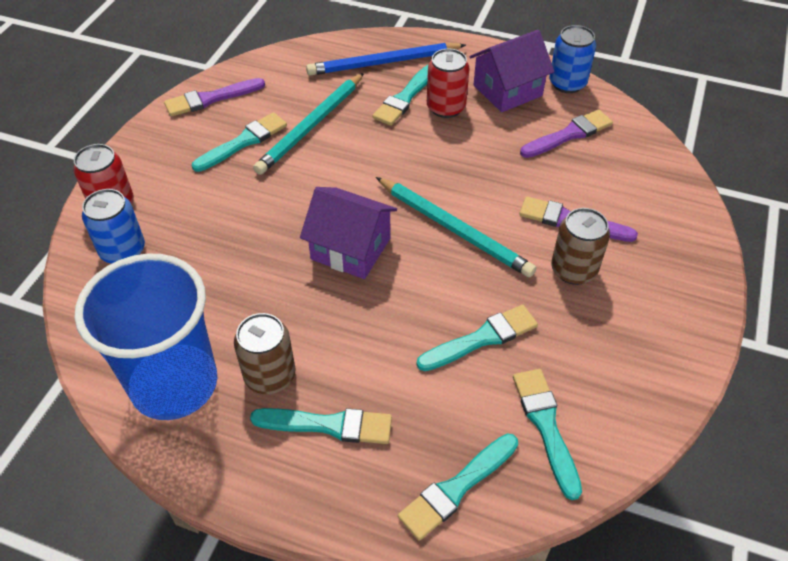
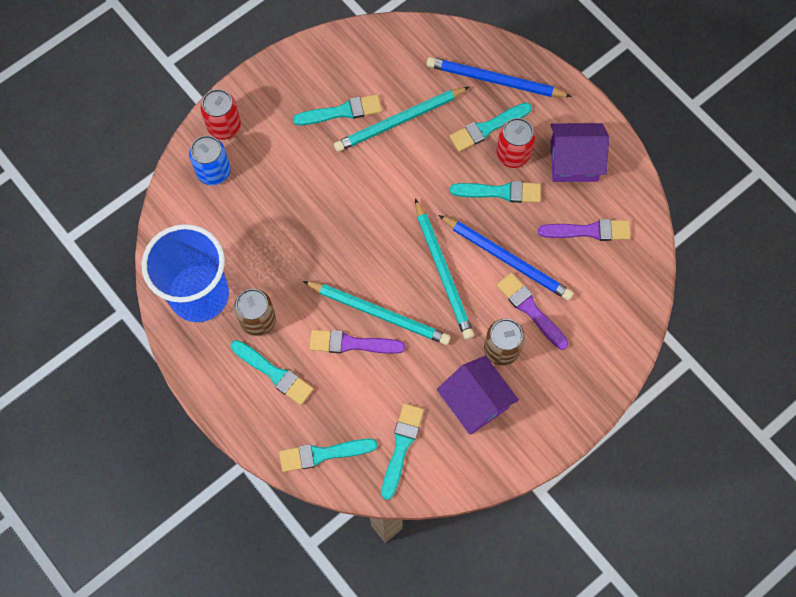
camera: 30 degrees right, 20 degrees up
purple brush [164,78,265,117] -> purple brush moved to [310,330,405,354]
purple house [300,187,397,279] -> purple house moved to [437,356,519,435]
turquoise brush [417,305,538,371] -> turquoise brush moved to [450,181,541,203]
blue can [549,25,596,93] -> none
none -> turquoise pencil [303,281,451,345]
none -> blue pencil [438,215,573,301]

